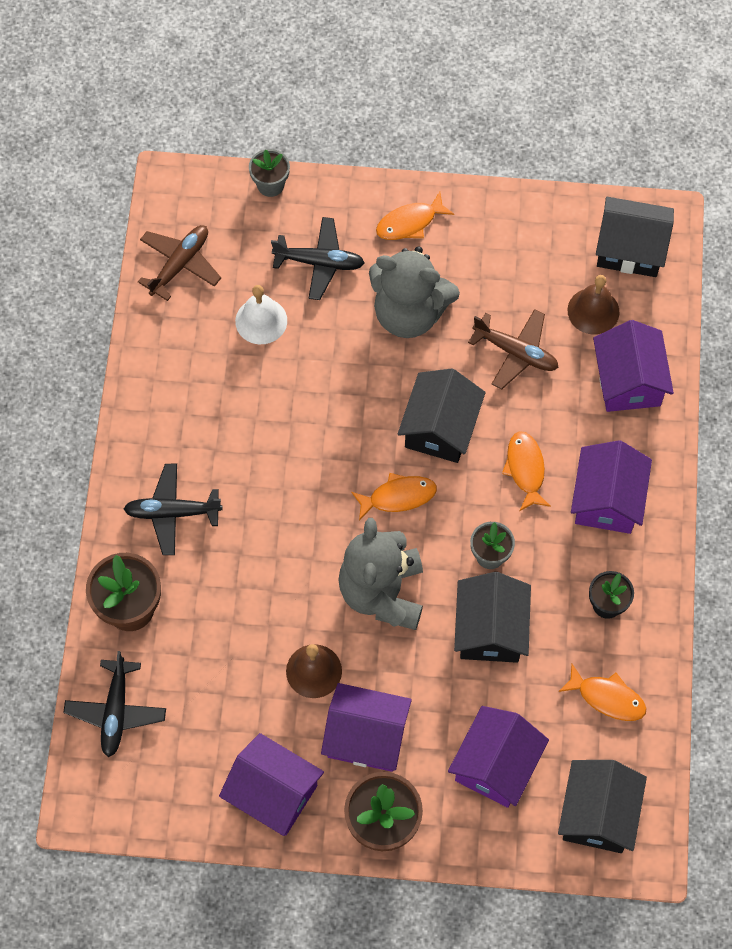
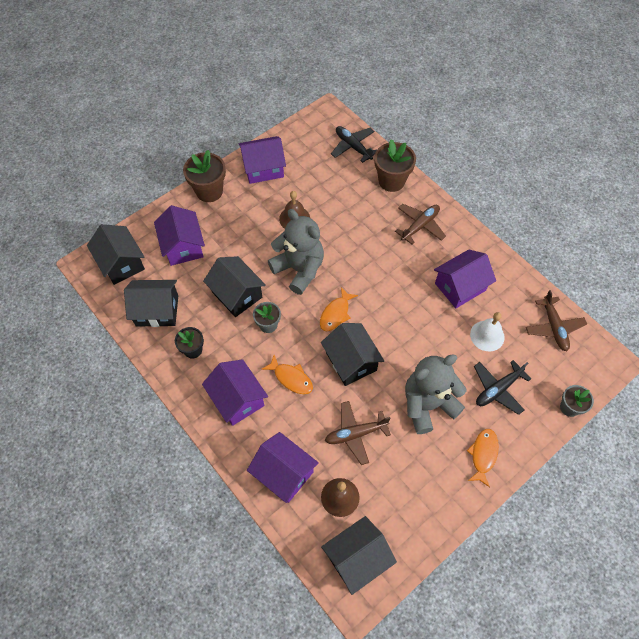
camera: 135 degrees right, 5 degrees down
black plane [124,464,222,555] -> brown plane [395,204,446,245]
purple house [321,683,412,772] -> purple house moved to [434,250,496,308]
orange fish [558,664,647,721] -> black house [124,280,178,327]

